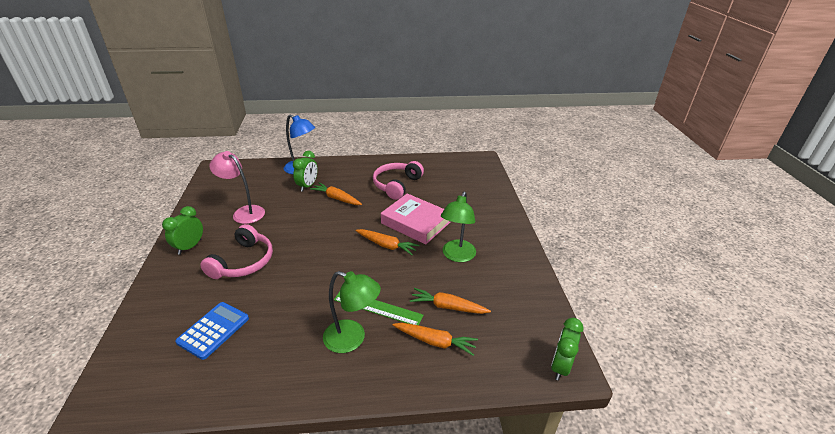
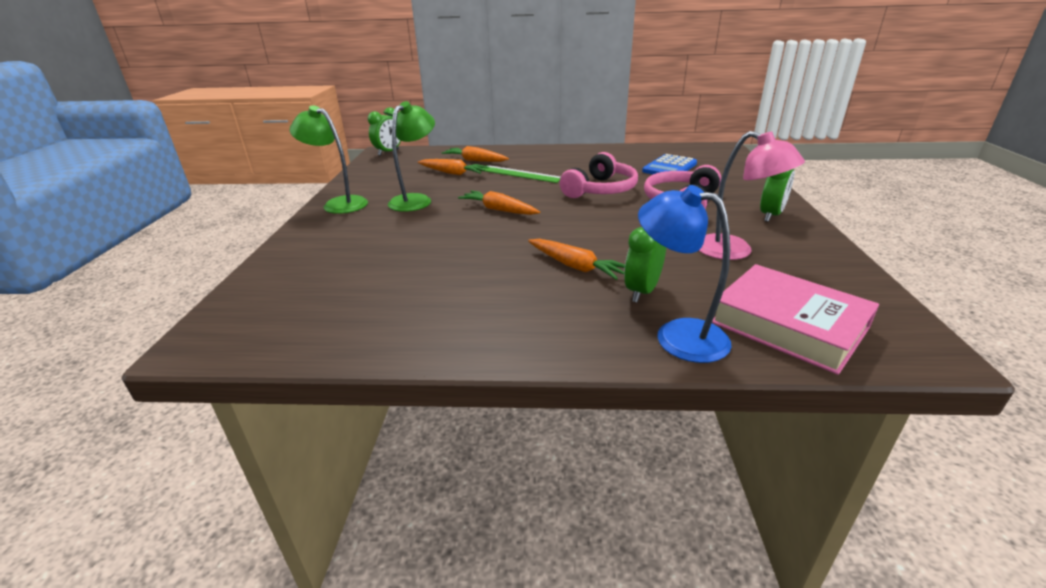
camera: 170 degrees left, 5 degrees down
green lamp [323,271,381,353] -> green lamp moved to [290,106,368,214]
pink headphones [373,161,424,200] -> pink headphones moved to [559,152,638,198]
pink book [381,193,450,245] -> pink book moved to [712,264,879,375]

